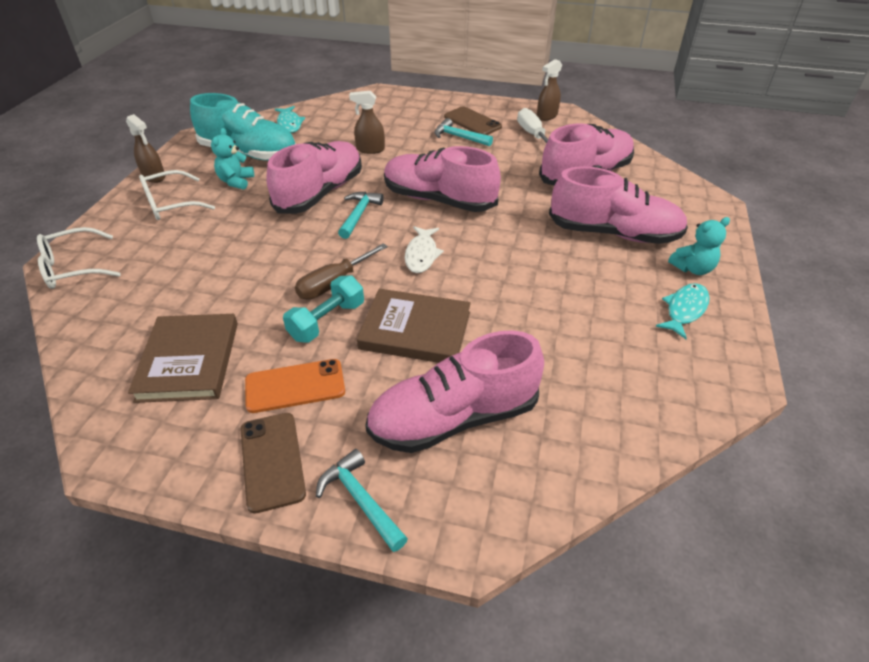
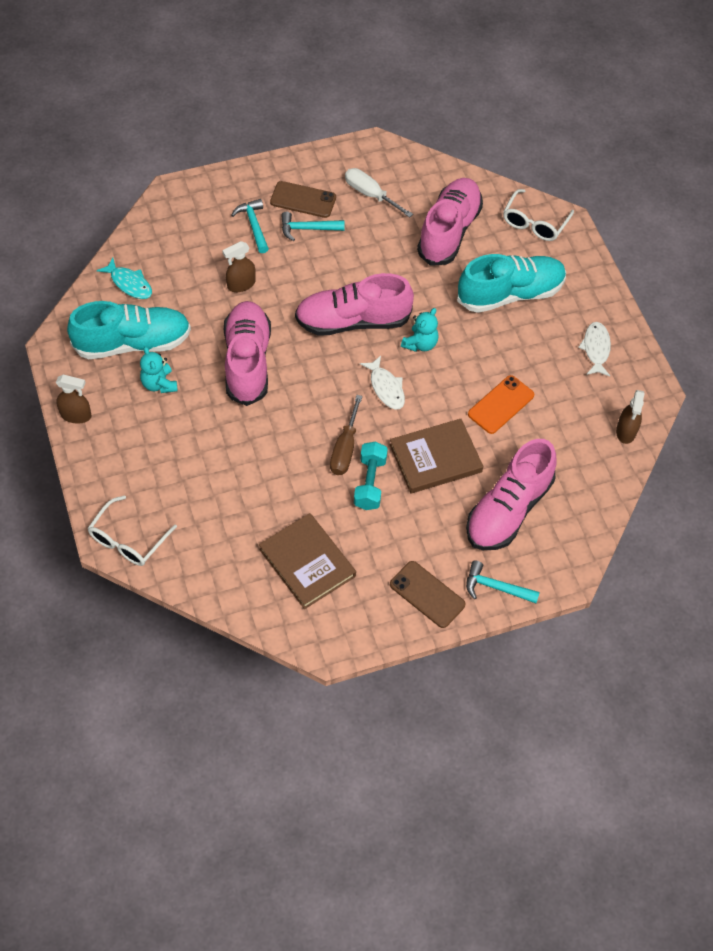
camera: 35 degrees left, 15 degrees up
white glasses [139,170,215,220] -> white glasses moved to [503,189,574,241]
orange phone [245,359,345,413] -> orange phone moved to [468,375,534,434]
turquoise hammer [338,192,384,239] -> turquoise hammer moved to [231,199,269,253]
brown spray bottle [537,59,562,121] -> brown spray bottle moved to [616,390,645,444]
pink shoe [549,166,688,244] -> turquoise shoe [457,254,566,313]
turquoise fish [655,283,710,339] -> white fish [578,322,611,376]
turquoise teddy bear [668,217,730,275] -> turquoise teddy bear moved to [401,308,439,352]

